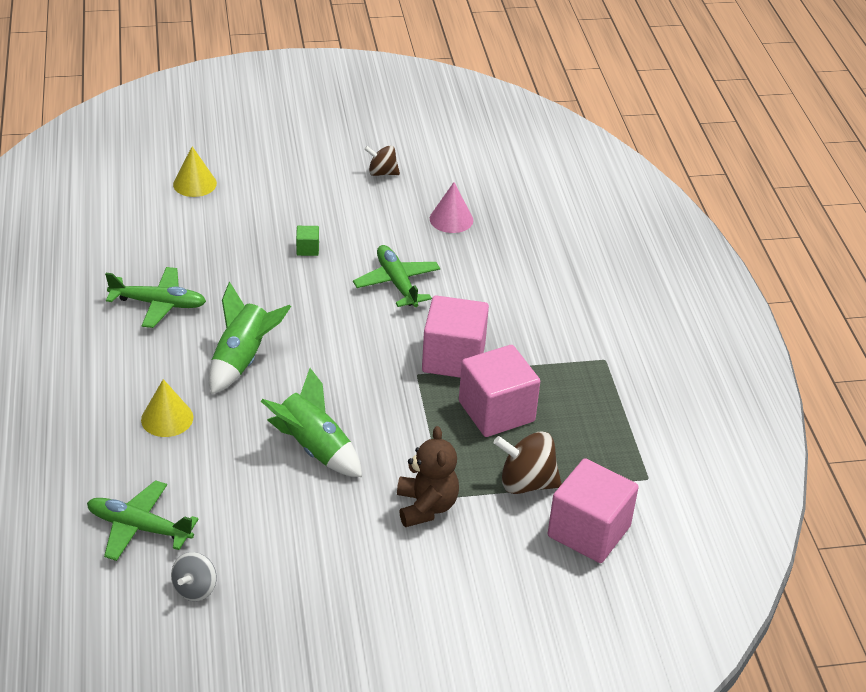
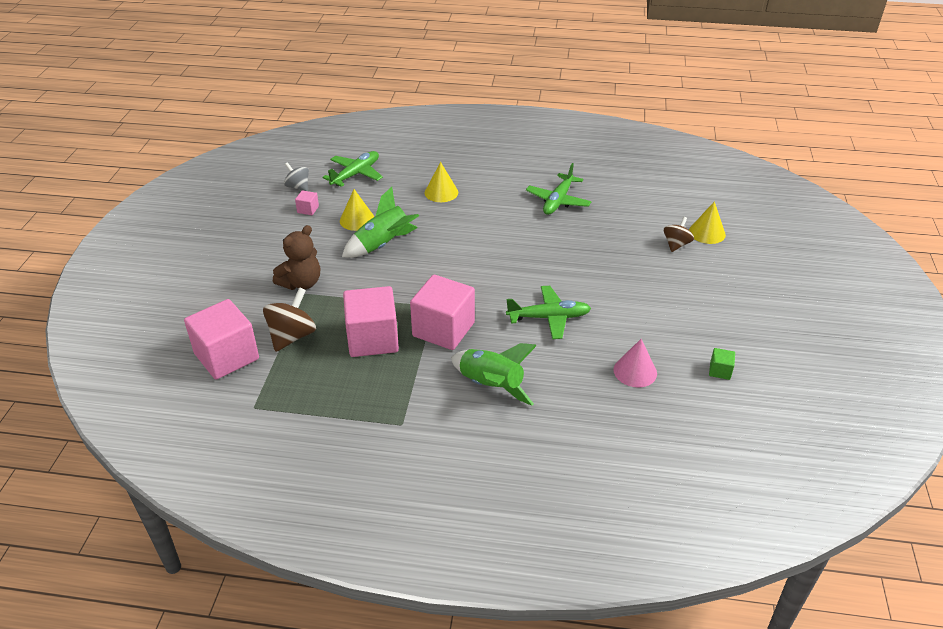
camera: 110 degrees right, 0 degrees up
green rocket [209,282,291,395] -> green rocket moved to [451,343,537,406]
green cube [296,226,319,256] -> green cube moved to [709,348,735,380]
brown spinning top [364,146,400,176] -> brown spinning top moved to [664,217,694,252]
brown teddy bear [397,426,459,527] -> brown teddy bear turned 60 degrees counterclockwise [273,225,320,290]
none -> pink cube [295,190,319,215]
none -> yellow cone [340,189,374,231]

